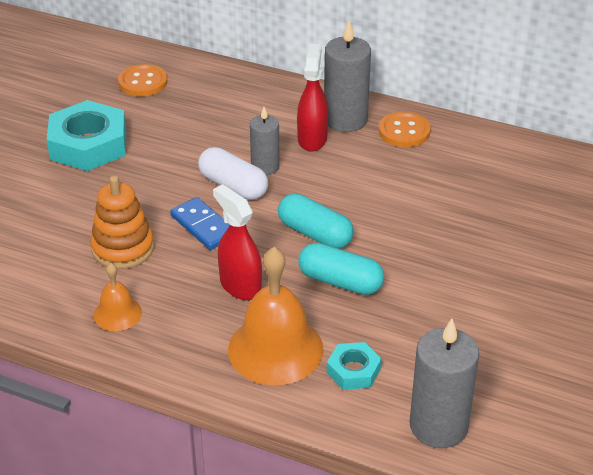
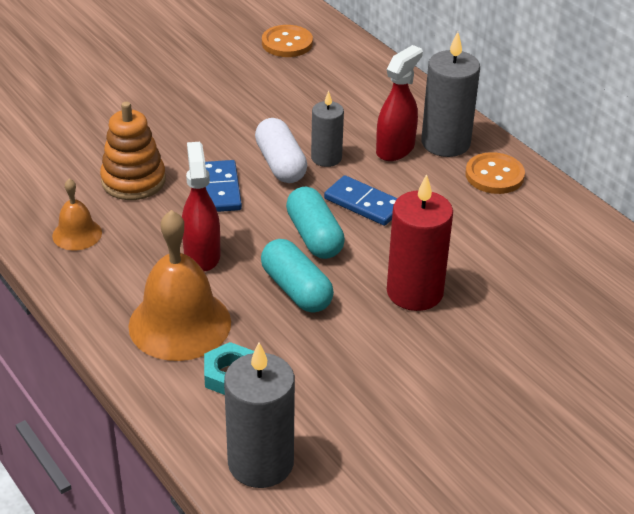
camera: 30 degrees right, 0 degrees up
turquoise nut [47,100,126,171] -> none
none -> blue domino [324,175,398,226]
none -> red candle [387,174,453,311]

